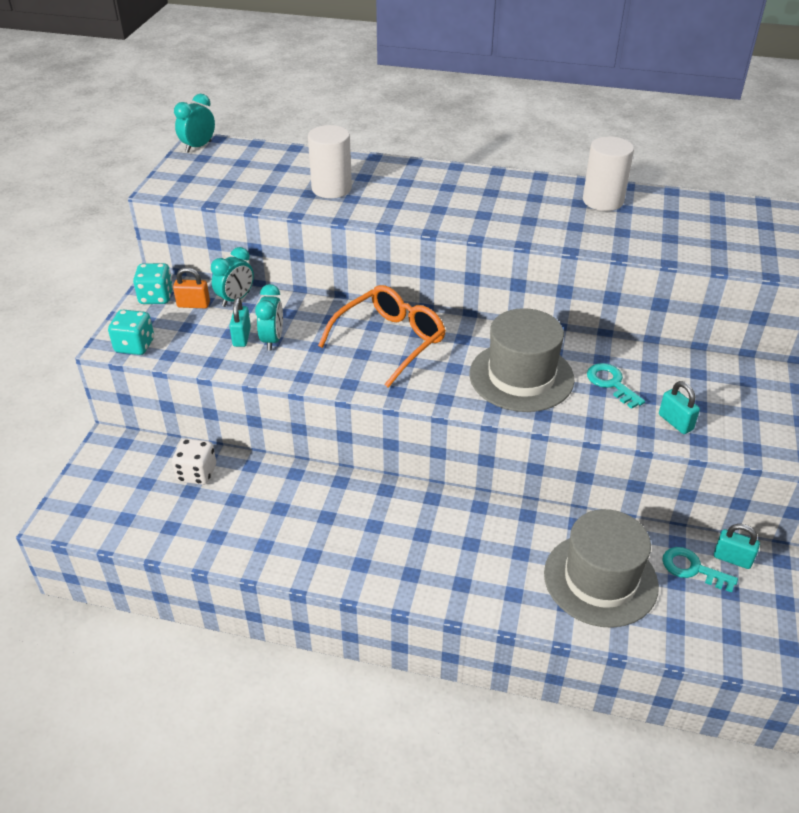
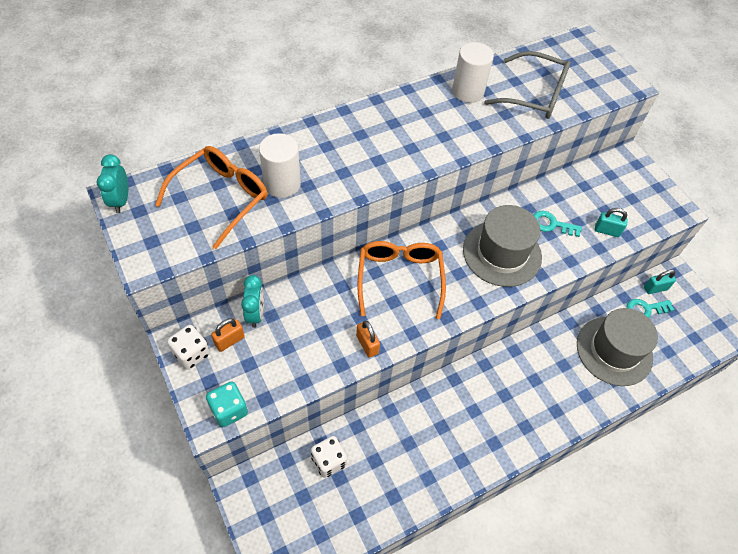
camera: 45 degrees left, 15 degrees up
turquoise dice [133,263,173,304] -> white dice [167,325,210,370]
turquoise padlock [230,297,251,347] -> none
turquoise clock [255,284,283,351] -> none
none -> orange glasses [155,146,267,249]
none -> orange padlock [356,321,380,358]
none -> grey glasses [484,51,571,119]

